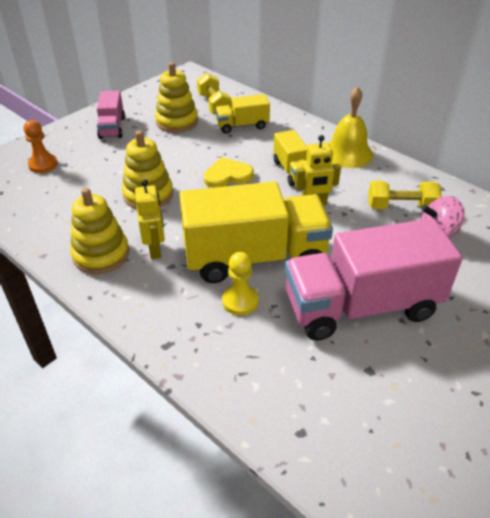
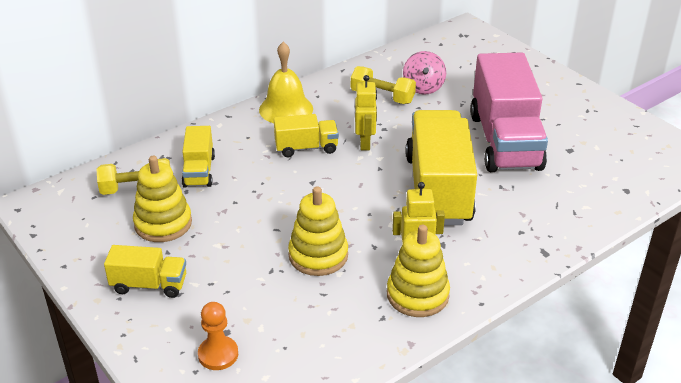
camera: 80 degrees left, 5 degrees down
pink truck [97,91,125,139] -> yellow truck [104,245,186,298]
yellow heart [204,157,254,188] -> none
yellow pawn [222,252,259,315] -> none
yellow dumbbell [368,181,442,209] -> yellow dumbbell turned 75 degrees counterclockwise [351,66,416,104]

